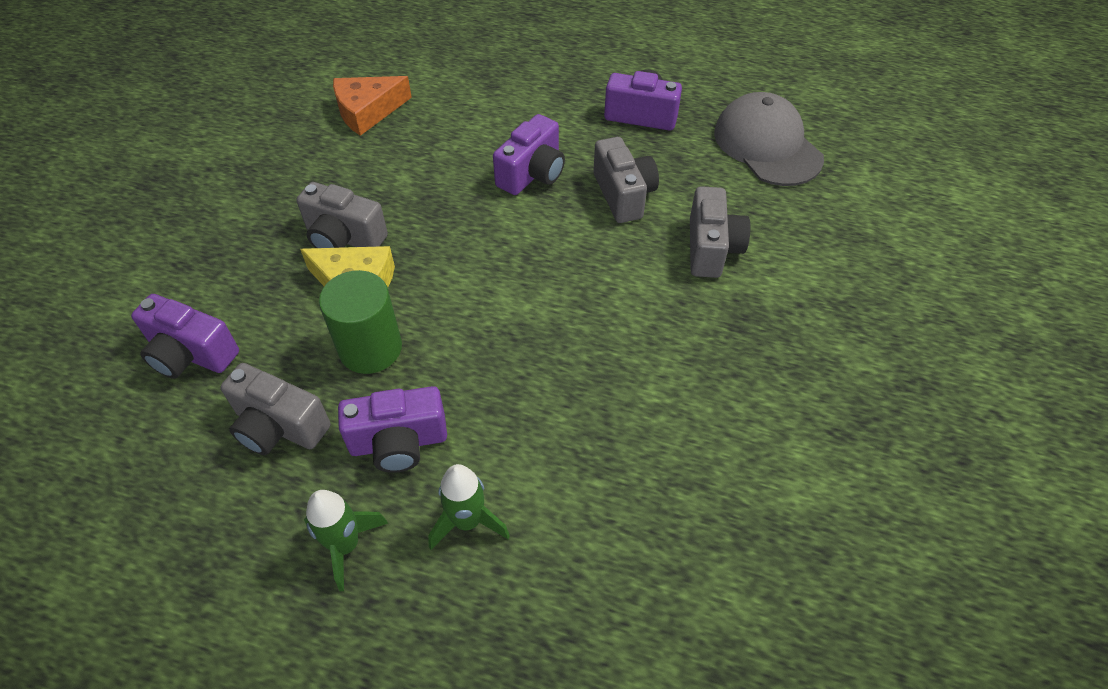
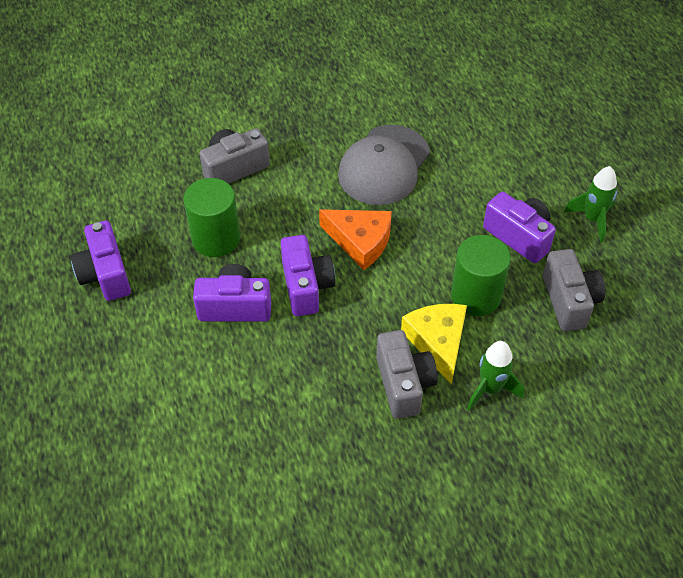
camera: 125 degrees left, 0 degrees up
purple camera [131,294,239,379] -> purple camera moved to [281,235,335,316]
orange cheese [333,76,412,136] -> orange cheese moved to [319,209,392,270]
green rocket [428,464,510,550] -> green rocket moved to [467,341,524,410]
grey camera [593,137,659,223] -> green cylinder [183,178,240,257]
grey cap [714,92,824,186] -> grey cap moved to [338,125,430,205]

